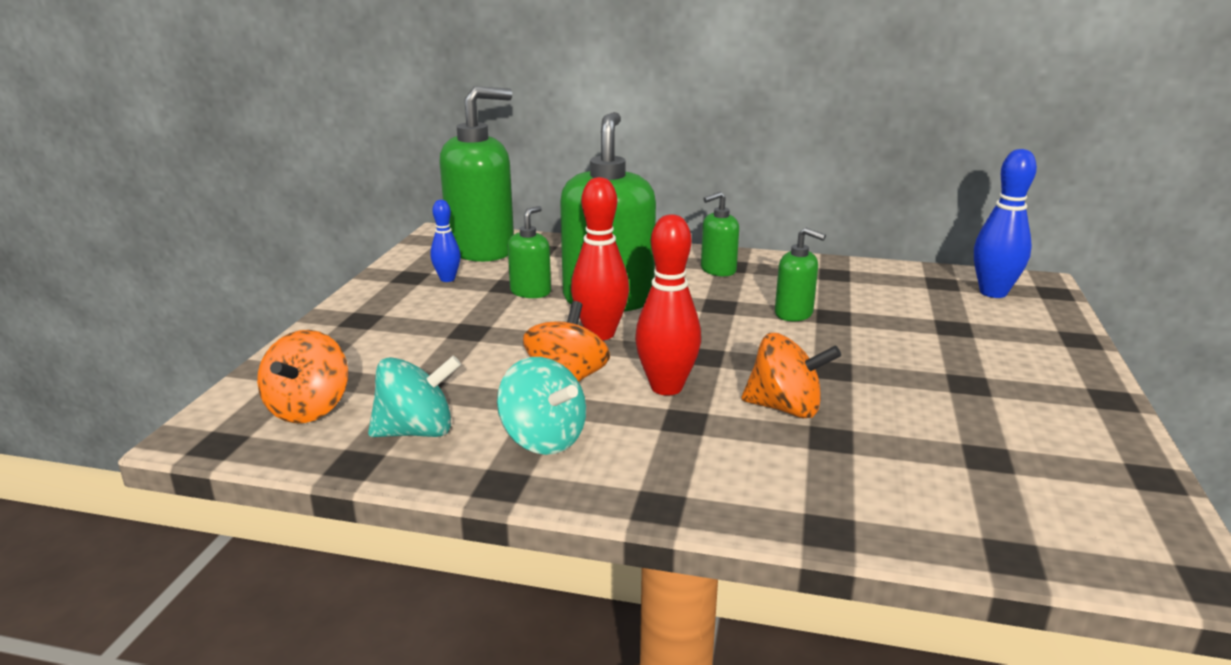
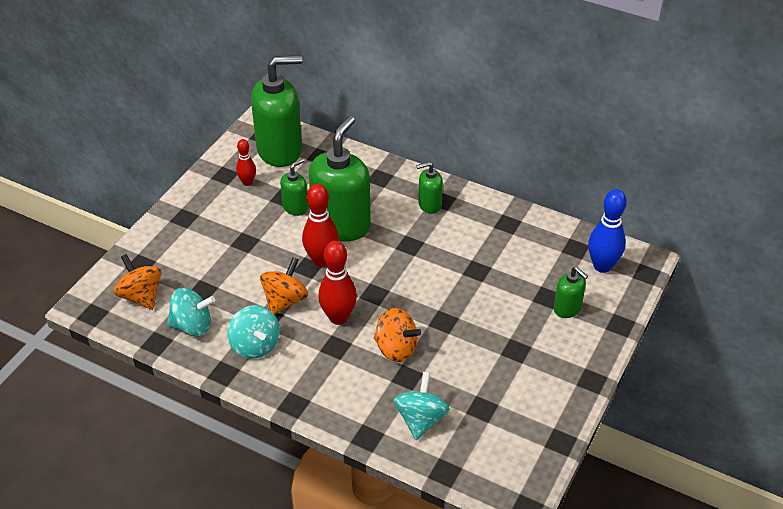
camera: 15 degrees right, 20 degrees up
orange spinning top [257,330,348,423] -> orange spinning top turned 120 degrees clockwise [114,254,162,310]
blue bowling pin [431,200,461,282] -> red bowling pin [236,139,256,186]
green soap dispenser [775,228,826,321] -> green soap dispenser moved to [554,267,588,318]
none -> turquoise spinning top [394,372,450,440]

